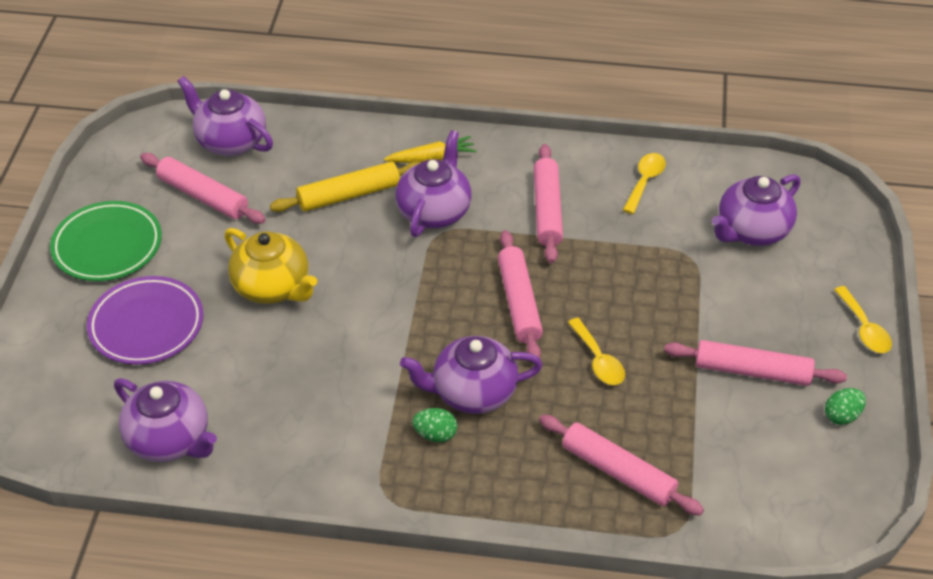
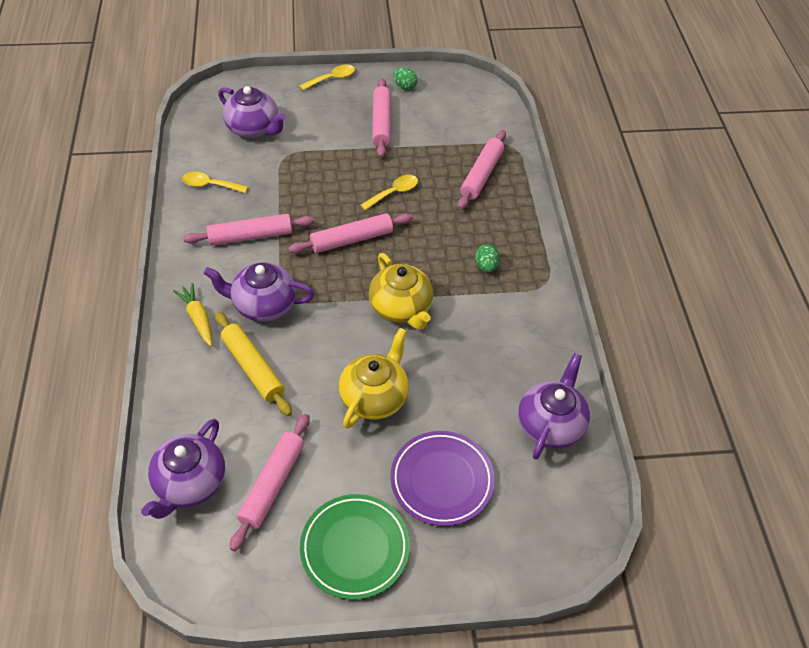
camera: 105 degrees left, 5 degrees up
purple teapot [400,336,542,414] -> none
none -> yellow teapot [369,253,433,330]

